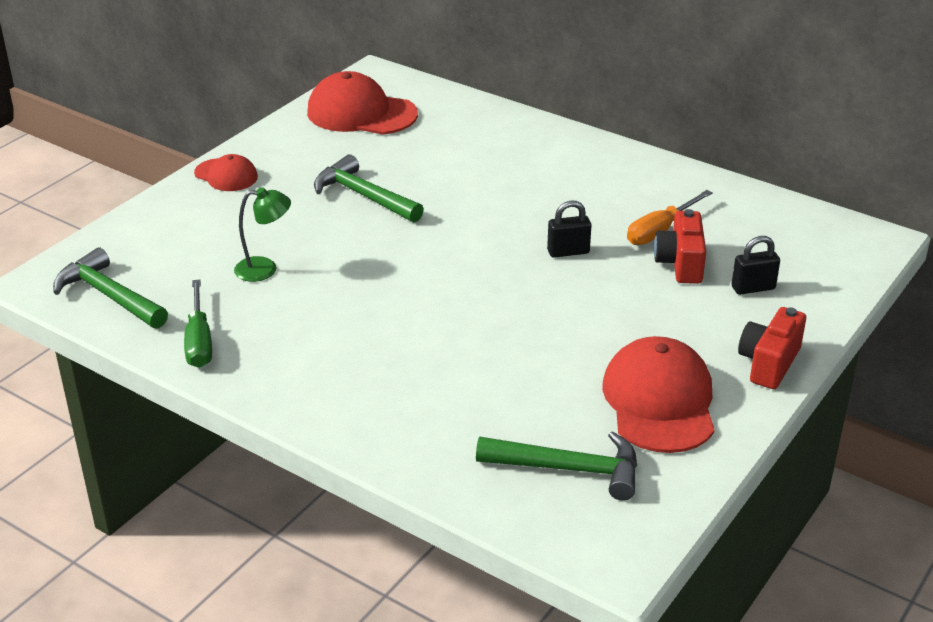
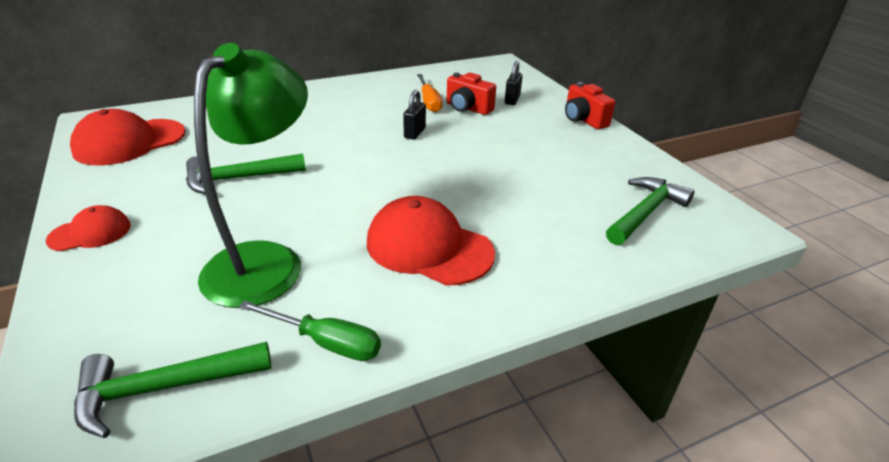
camera: 60 degrees left, 0 degrees up
green lamp [234,187,291,282] -> green lamp [194,43,308,308], size x2.18
red cap [602,336,714,453] -> red cap moved to [367,196,495,286]

